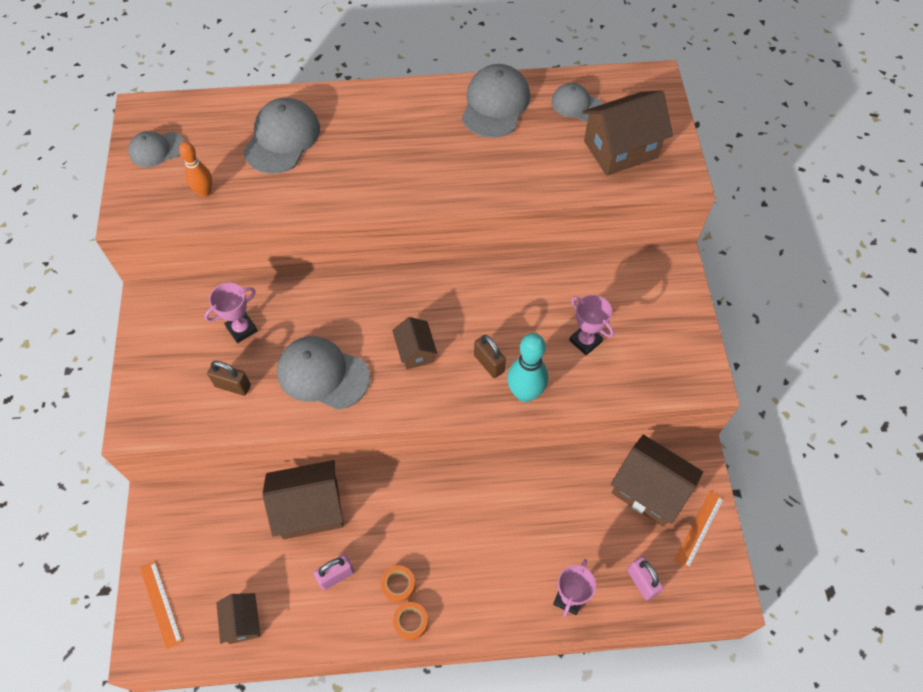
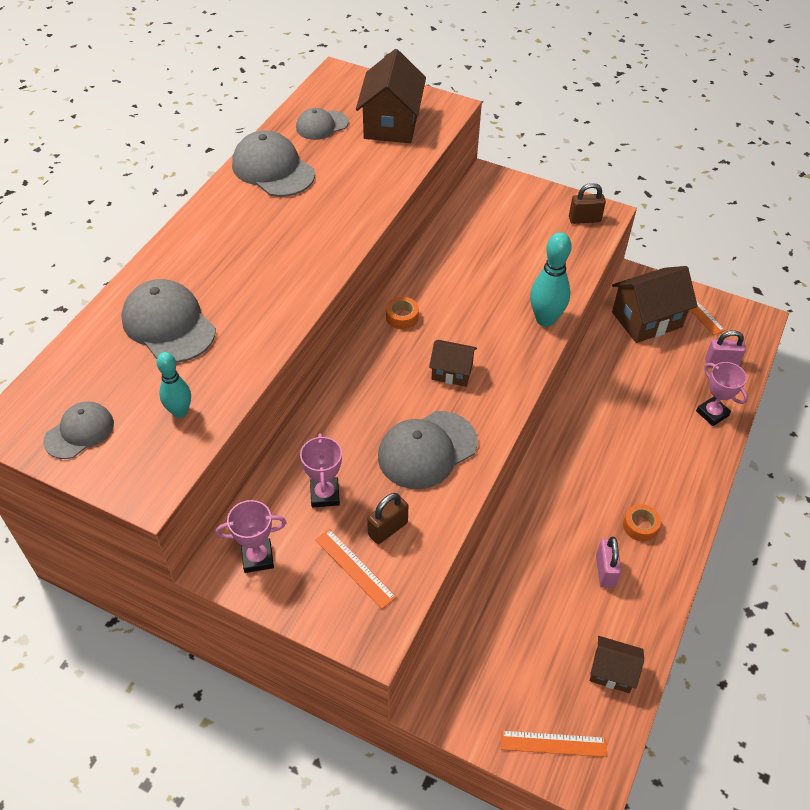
camera: 60 degrees left, 10 degrees down
grey cap [128,131,185,167] -> grey cap turned 150 degrees counterclockwise [43,402,114,459]
orange bowling pin [179,141,212,197] -> turquoise bowling pin [157,352,191,418]
brown house [262,460,344,539] -> none
orange tape [393,602,428,640] -> orange tape moved to [386,297,419,329]
brown padlock [474,335,506,378] -> brown padlock moved to [569,183,606,224]
pink trophy [569,295,614,355] -> pink trophy moved to [216,500,287,573]
none -> orange ruler [315,529,396,609]

